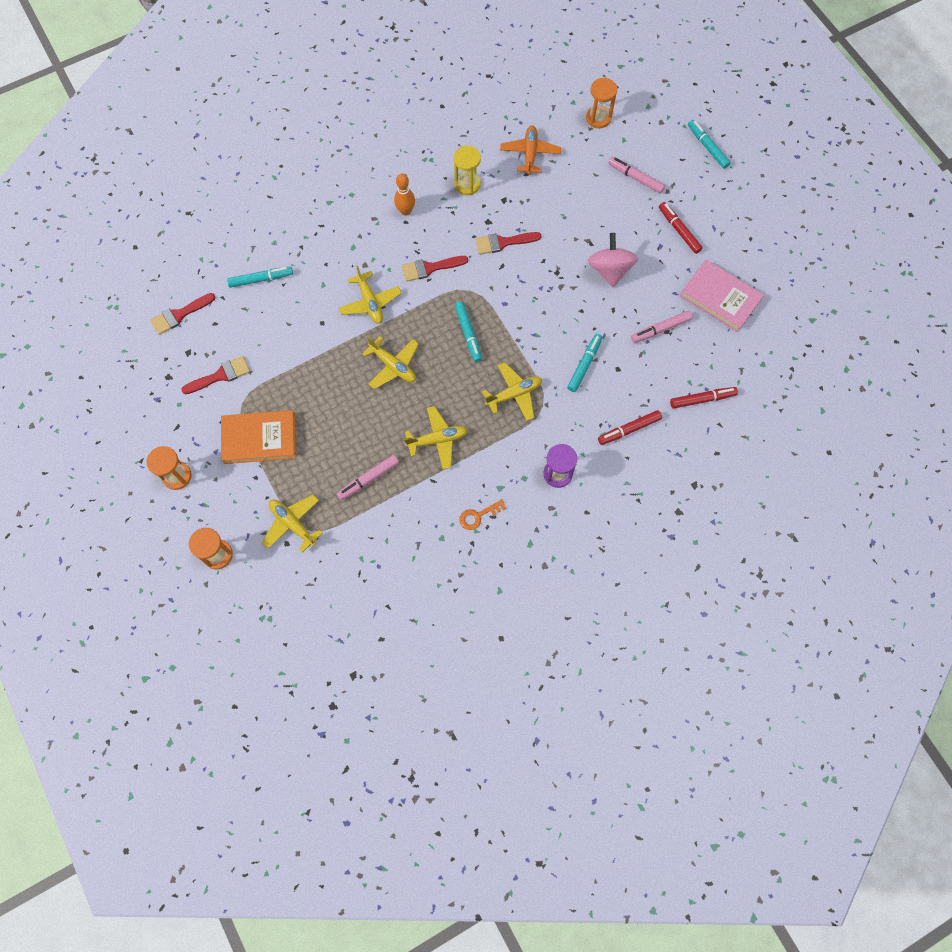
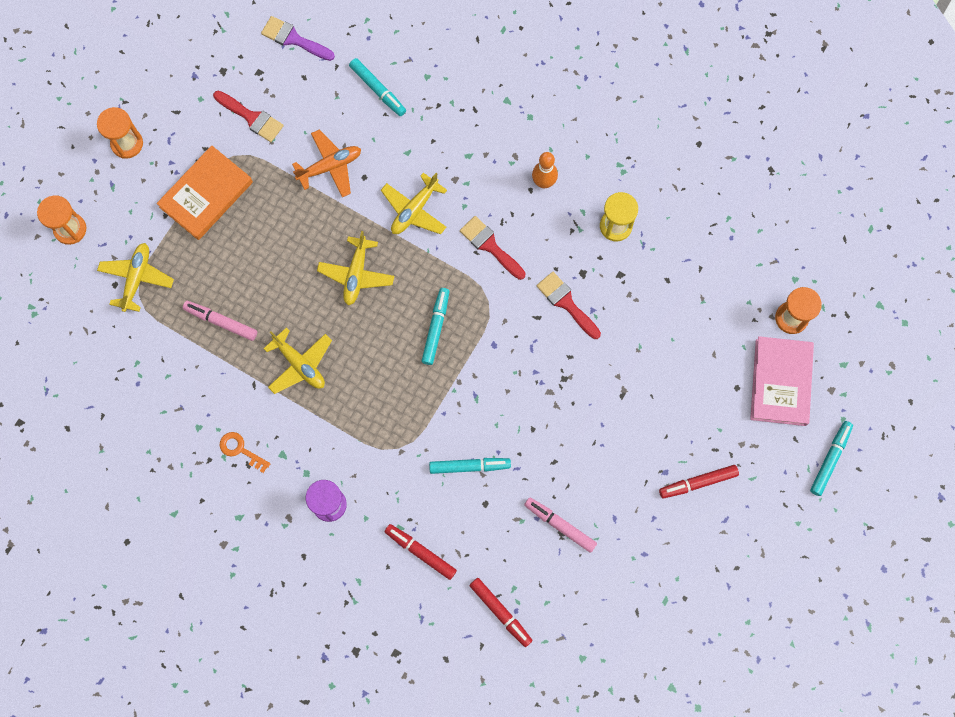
camera: 60 degrees right, 5 degrees up
red brush [150,293,216,335] -> purple brush [261,16,335,61]
orange book [221,410,296,464] -> orange book turned 75 degrees clockwise [157,145,253,240]
turquoise marker [455,302,482,362] -> turquoise marker turned 150 degrees clockwise [422,288,450,365]
yellow plane [482,362,542,421] -> none
orange plane [500,126,561,175] -> orange plane moved to [292,129,361,197]
pink spinning top [588,233,638,287] -> none
pink marker [608,157,665,193] -> none
red marker [659,202,703,254] -> red marker turned 135 degrees counterclockwise [659,465,739,499]
pink book [680,260,764,332] -> pink book moved to [750,336,814,426]

